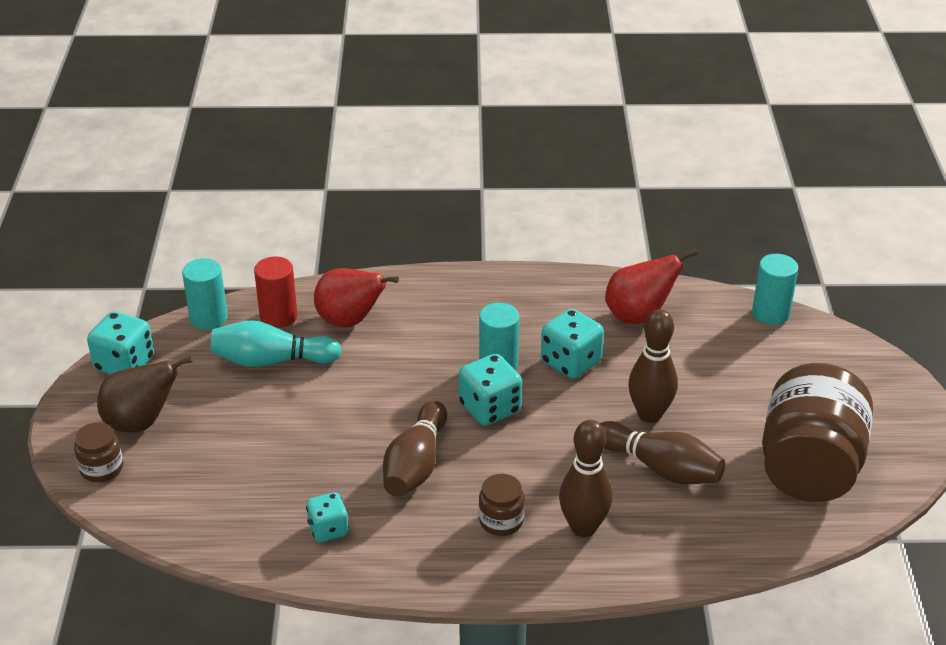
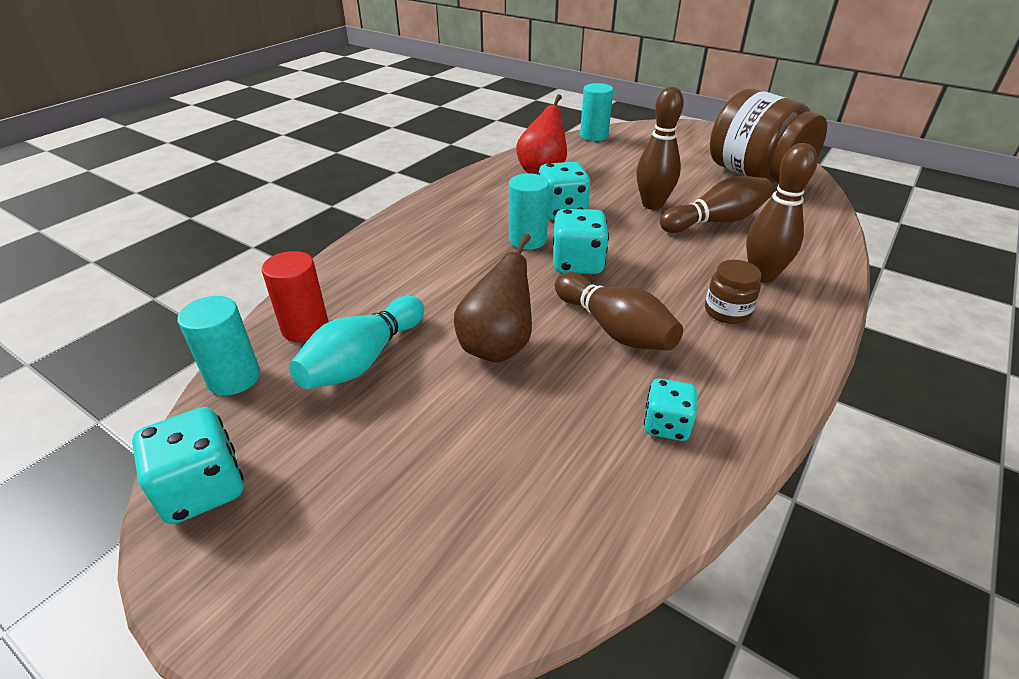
camera: 55 degrees left, 0 degrees up
brown jar [74,422,123,482] -> none
brown pear [97,356,193,433] -> brown pear moved to [454,233,532,362]
red pear [314,268,399,327] -> none

